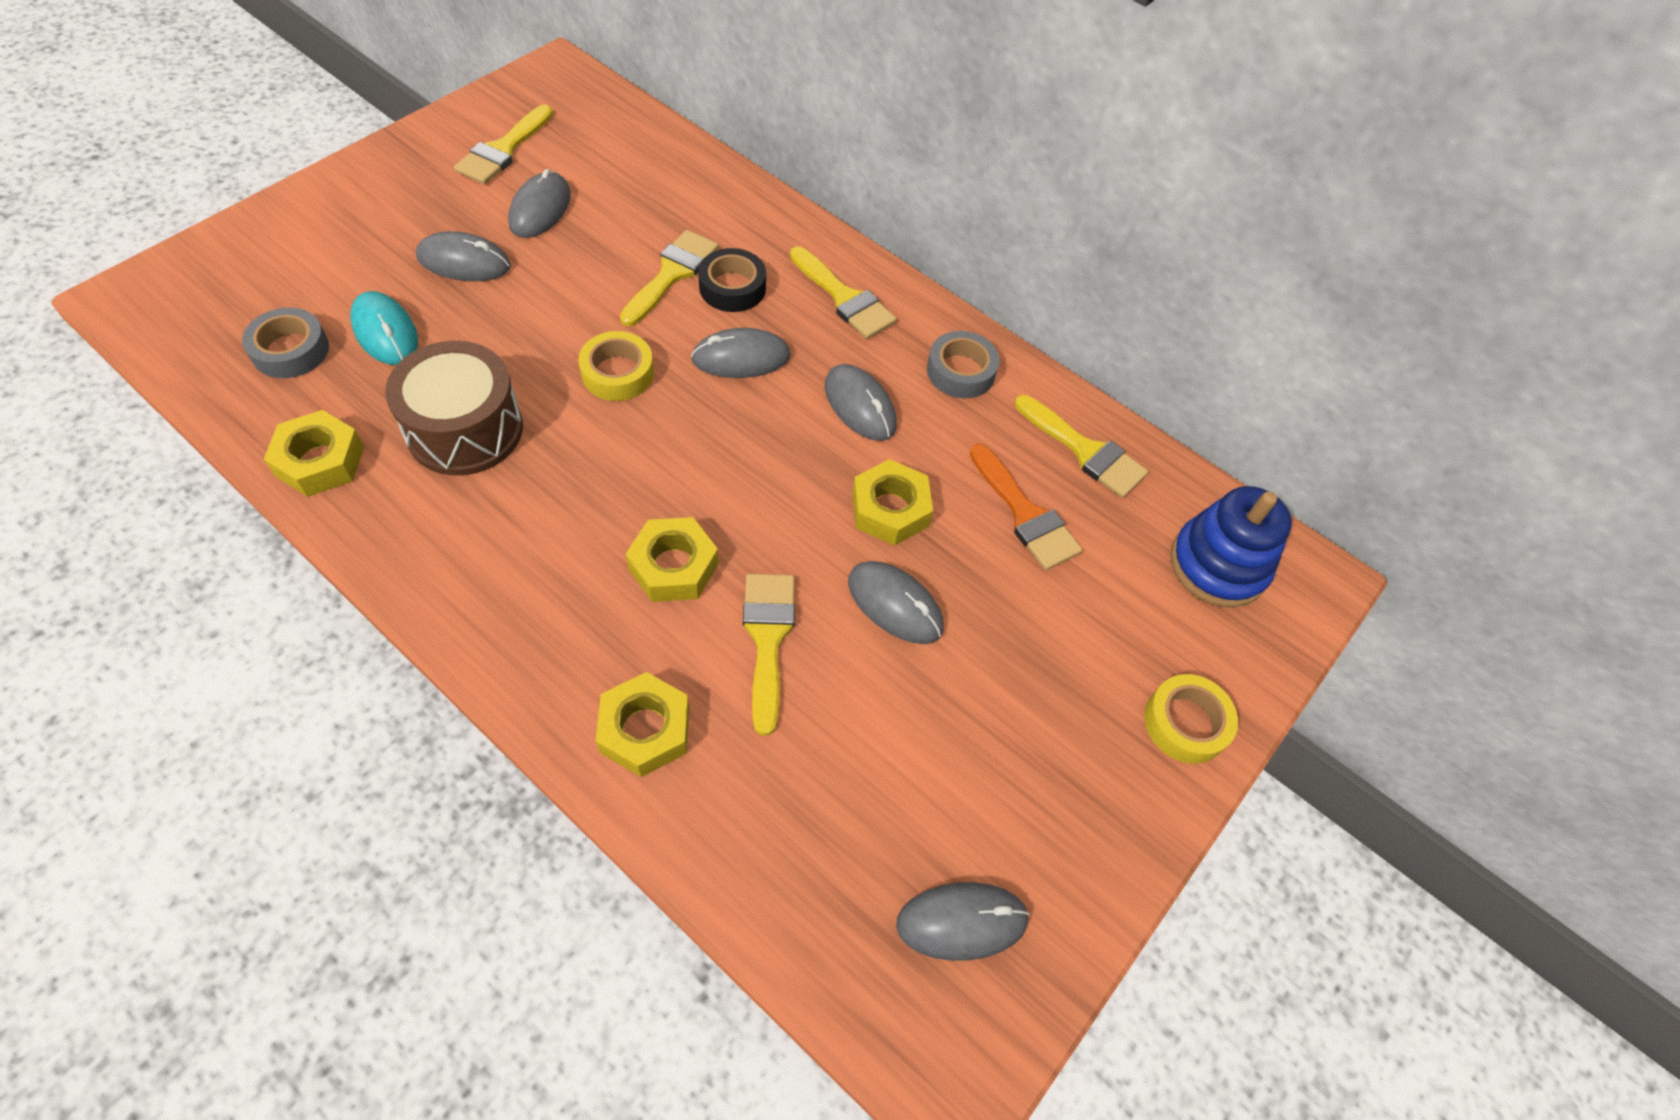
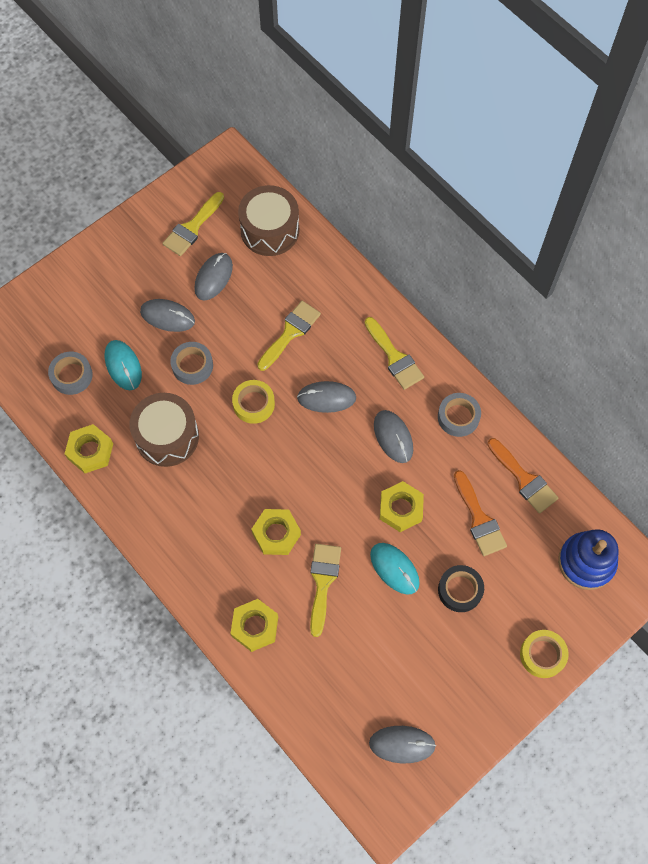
camera: 15 degrees right, 10 degrees up
black tape [698,248,766,312] -> black tape moved to [438,565,484,612]
grey mouse [848,561,944,644] -> turquoise mouse [370,543,420,594]
yellow brush [1015,395,1148,498] -> orange brush [487,438,559,514]
none -> grey tape [170,342,213,385]
none -> brown drum [238,185,300,256]

